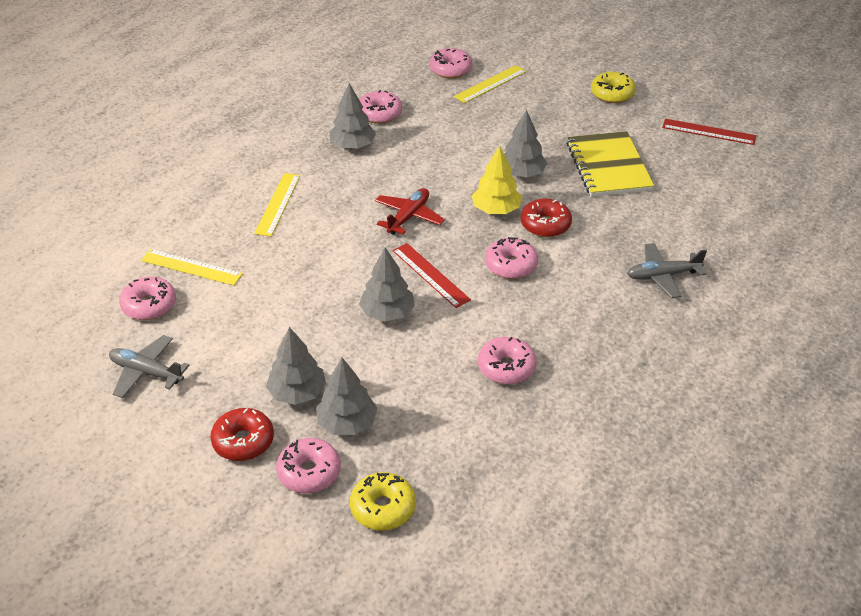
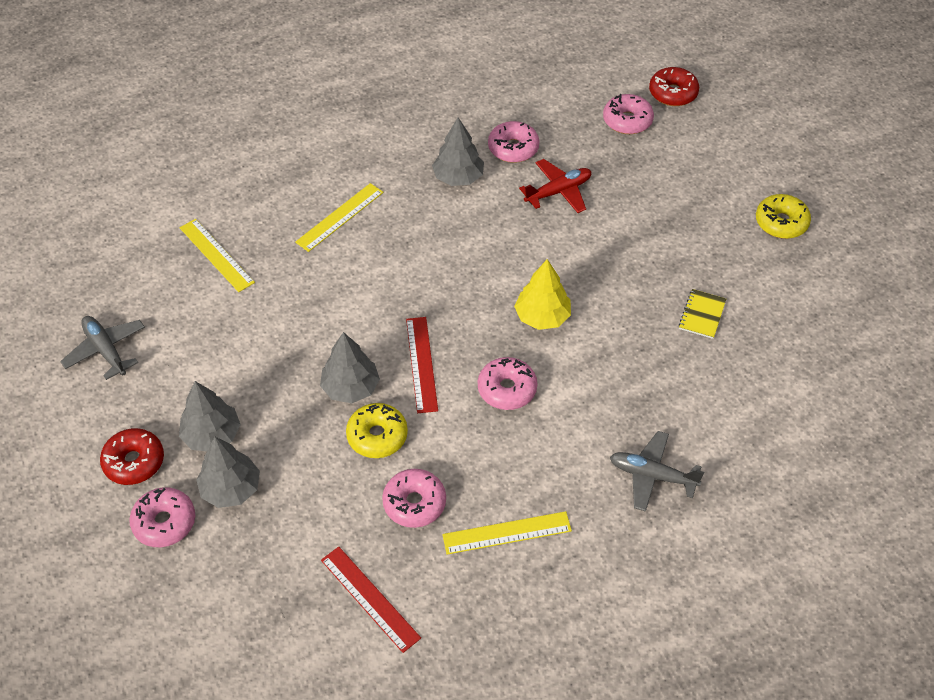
camera: 30 degrees right, 10 degrees up
pink donut [119,277,176,320] -> none
yellow donut [350,472,416,530] -> yellow donut moved to [346,403,408,458]
red plane [375,188,445,235] -> red plane moved to [519,159,591,213]
yellow ruler [454,65,527,103] -> yellow ruler moved to [442,511,572,554]
grey tree [504,110,548,177] -> none
red donut [521,198,572,237] -> red donut moved to [649,67,699,106]
yellow notebook [566,131,654,197] -> yellow notebook [679,289,726,339], size x0.47
red ruler [662,119,756,145] -> red ruler moved to [321,547,421,653]

